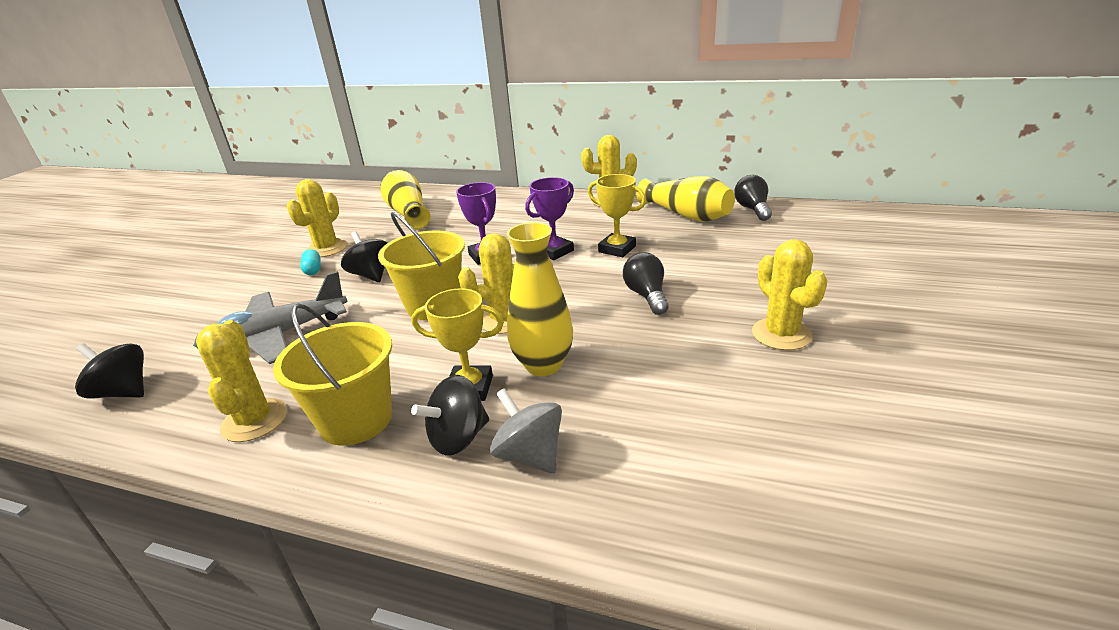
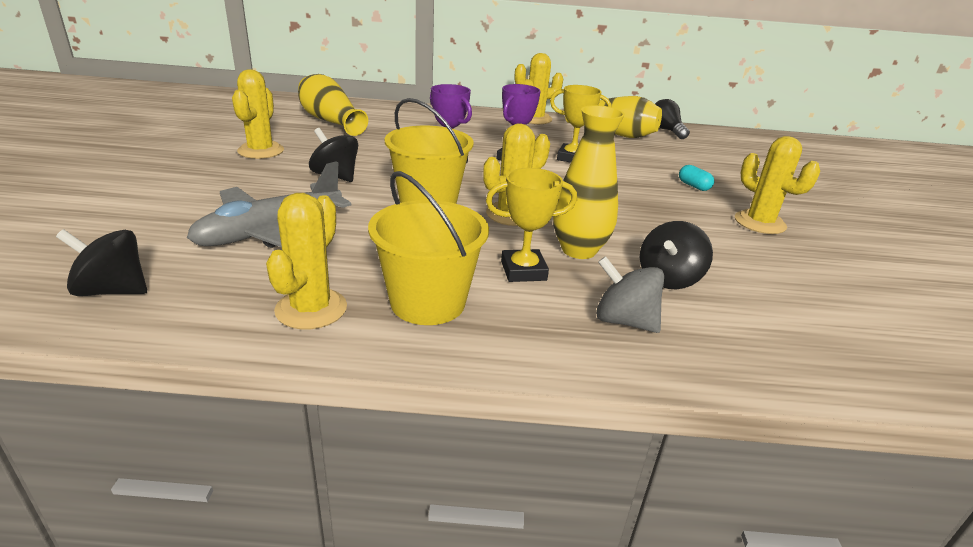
camera: 20 degrees left, 0 degrees up
yellow cactus [196,320,287,442] -> yellow cactus turned 45 degrees clockwise [266,193,347,330]
turquoise capsule [300,249,321,275] -> turquoise capsule moved to [679,165,714,191]
black spinning top [411,375,489,456] -> black spinning top moved to [640,221,713,289]
black light bulb [623,252,669,315] -> none

